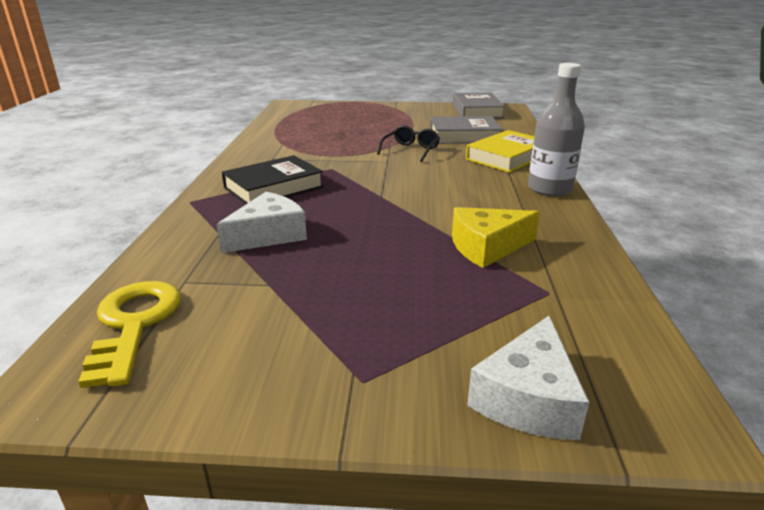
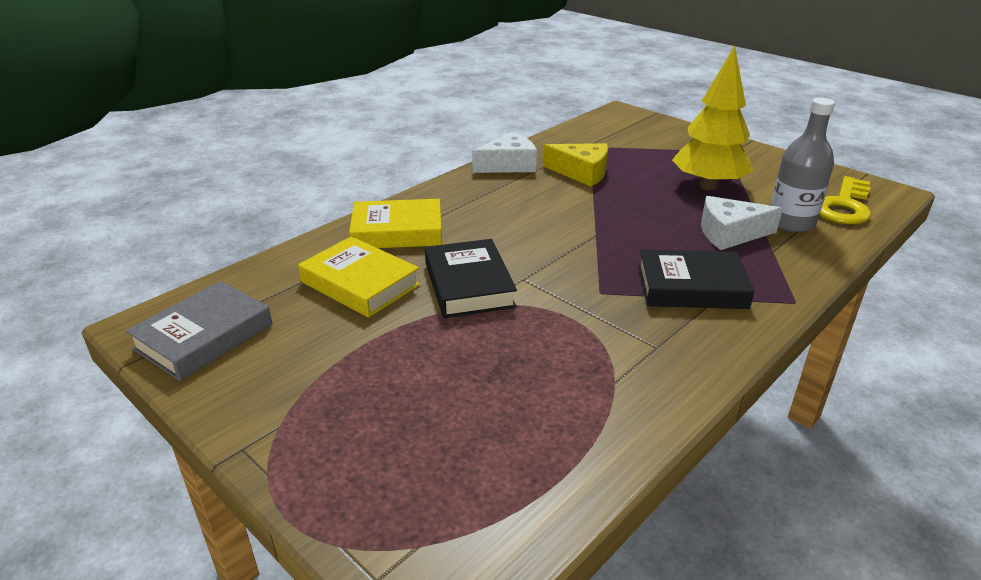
camera: 140 degrees left, 5 degrees up
black glasses [377,125,440,162] -> black book [425,239,517,318]
grey book [430,116,502,144] -> yellow book [298,236,420,318]
white cheese [467,316,589,440] -> white cheese moved to [472,132,537,173]
grey bottle [528,63,585,197] -> grey bottle moved to [770,98,835,232]
none -> yellow tree [672,46,753,190]

